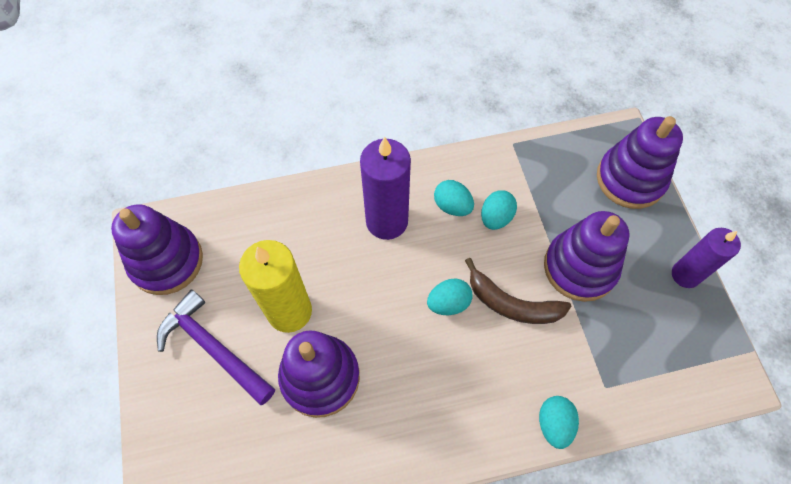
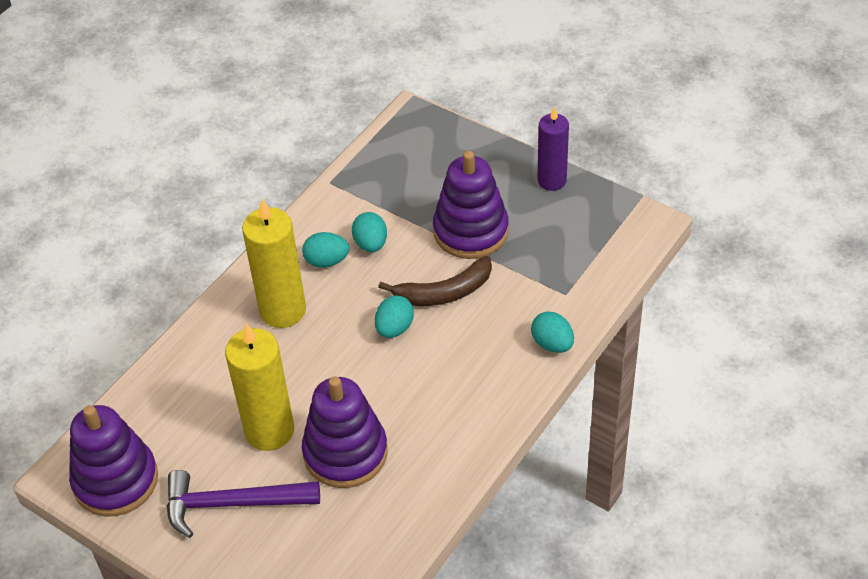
camera: 40 degrees left, 15 degrees down
purple candle [360,137,411,240] -> yellow candle [242,199,306,328]
purple stacking toy [597,116,683,209] -> none

